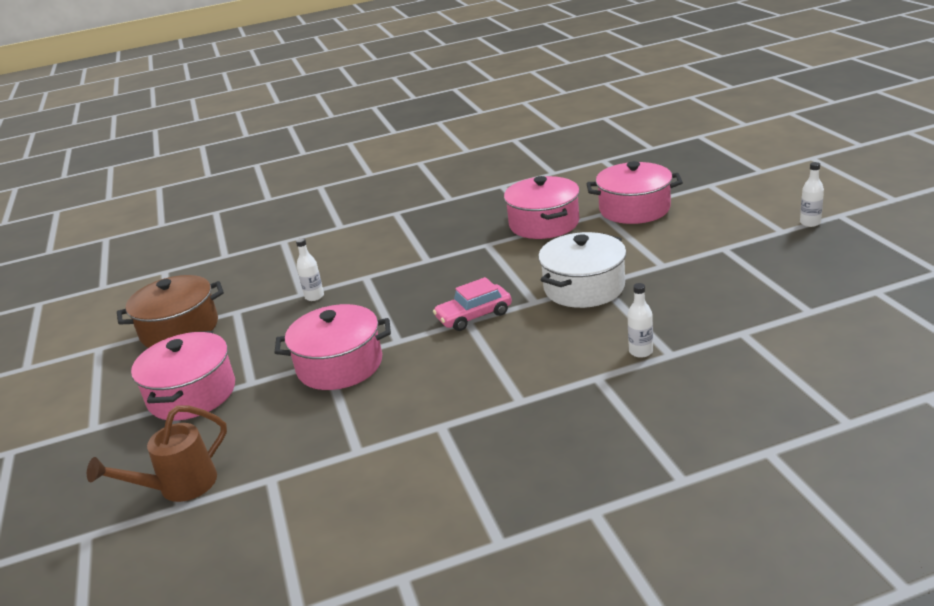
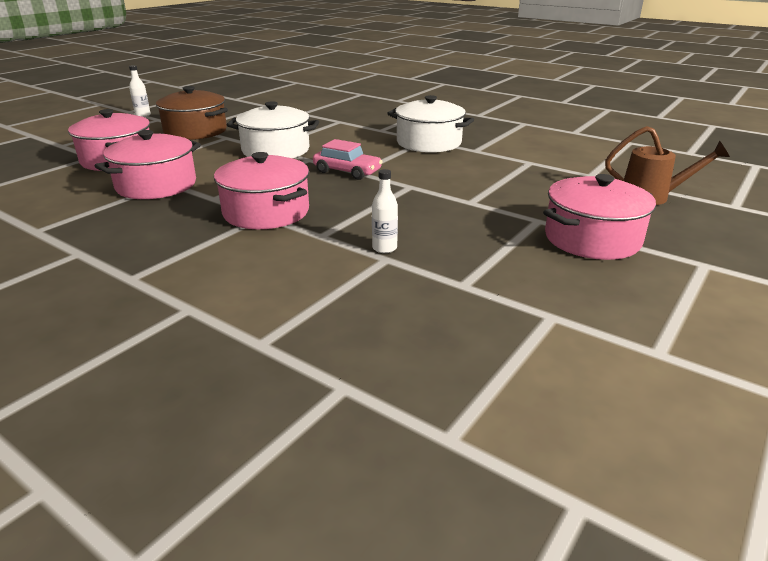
camera: 130 degrees left, 0 degrees up
brown pot [117,275,224,348] -> brown pot moved to [156,86,228,140]
pink pot [274,304,391,390] -> pink pot moved to [214,152,309,229]
white bottle [628,283,653,358] -> none
none -> white pot [387,95,474,153]

